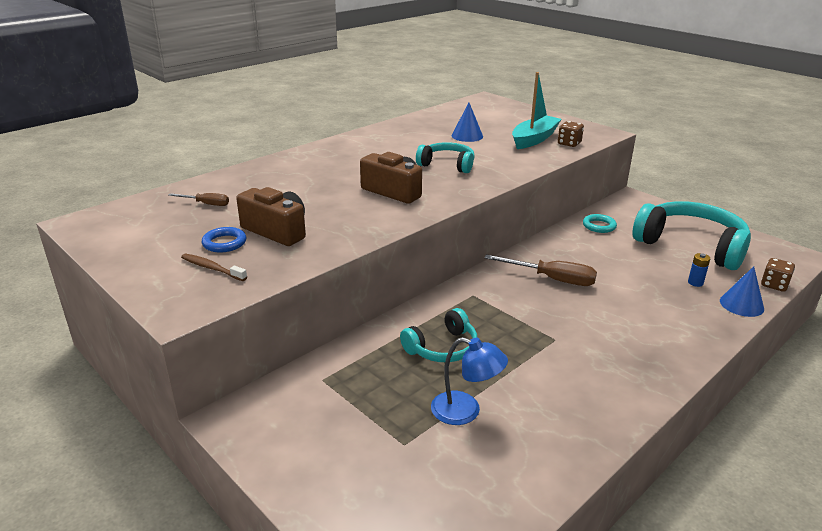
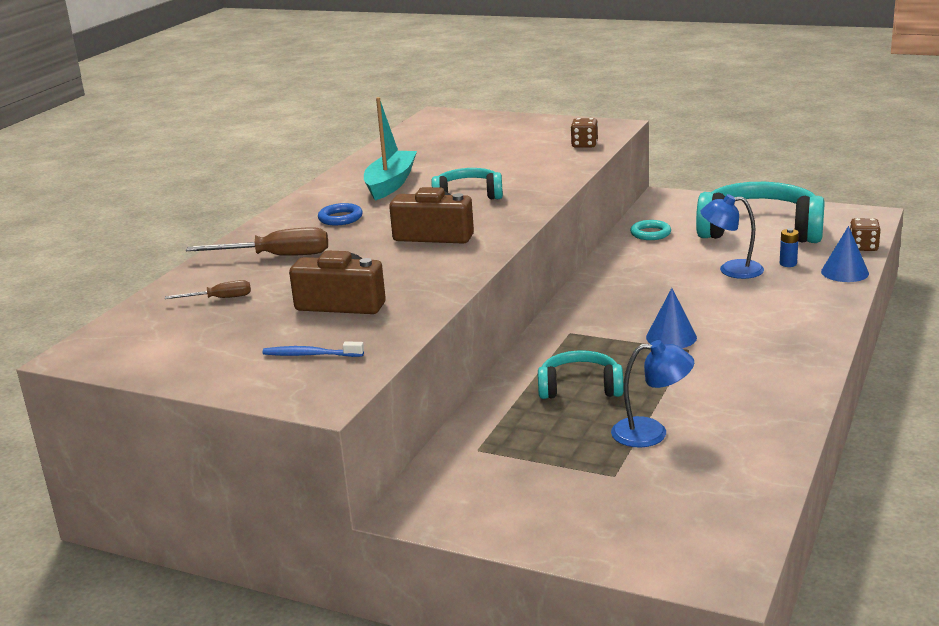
camera: 20 degrees left, 5 degrees down
brown toothbrush [181,254,247,281] -> blue toothbrush [262,342,364,357]
blue ring [201,227,246,252] -> blue ring moved to [318,203,363,225]
turquoise headphones [400,308,477,362] -> turquoise headphones turned 120 degrees counterclockwise [538,350,623,399]
blue cone [451,103,483,142] -> blue cone moved to [646,288,697,348]
brown screwdriver [484,254,597,286] -> brown screwdriver moved to [186,227,328,256]
turquoise boat [512,72,561,149] -> turquoise boat moved to [364,97,417,201]
none -> blue lamp [700,194,764,279]

